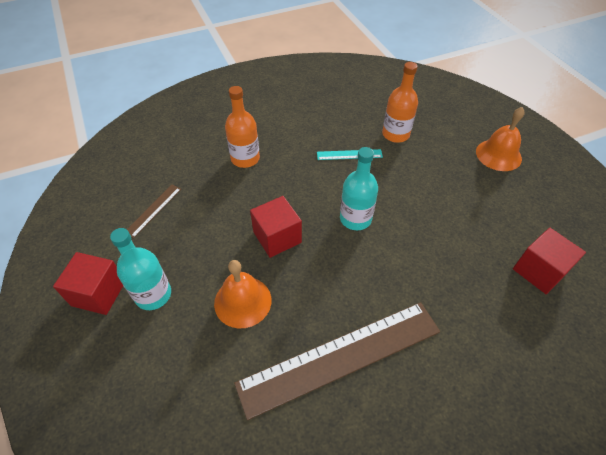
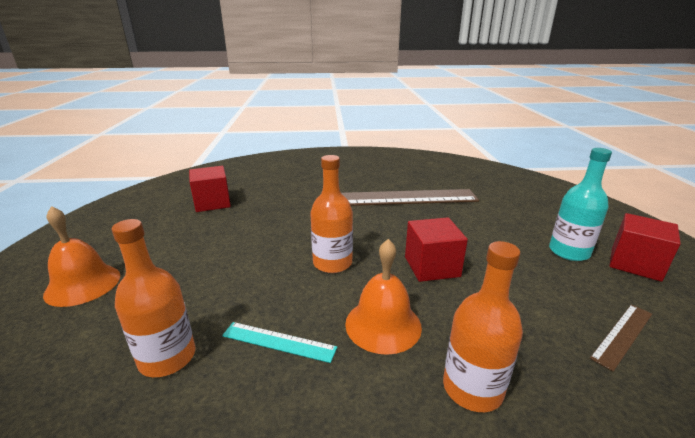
camera: 160 degrees left, 25 degrees down
orange bell [214,260,271,328] -> orange bell moved to [345,239,422,355]
turquoise bottle [340,147,378,230] -> orange bottle [310,155,353,273]

